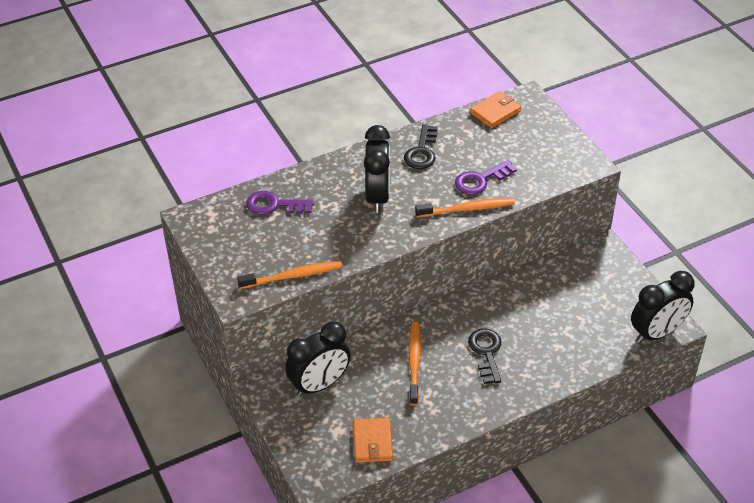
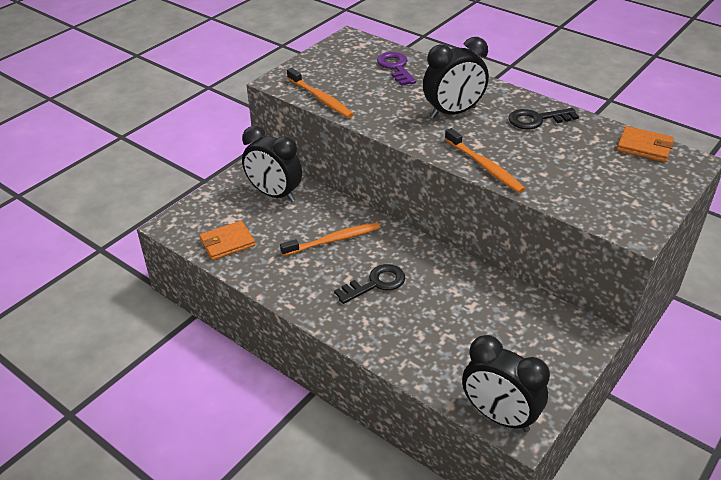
camera: 65 degrees right, 5 degrees down
purple key [455,160,517,195] -> none

